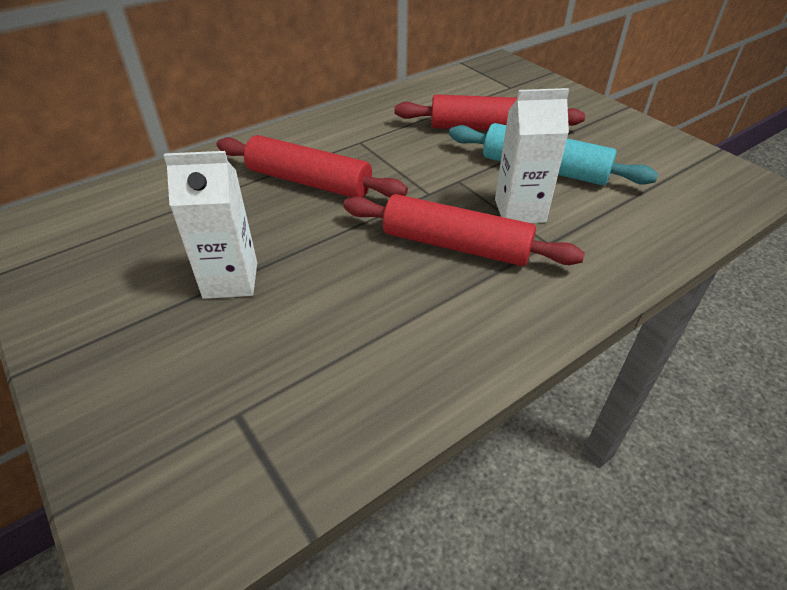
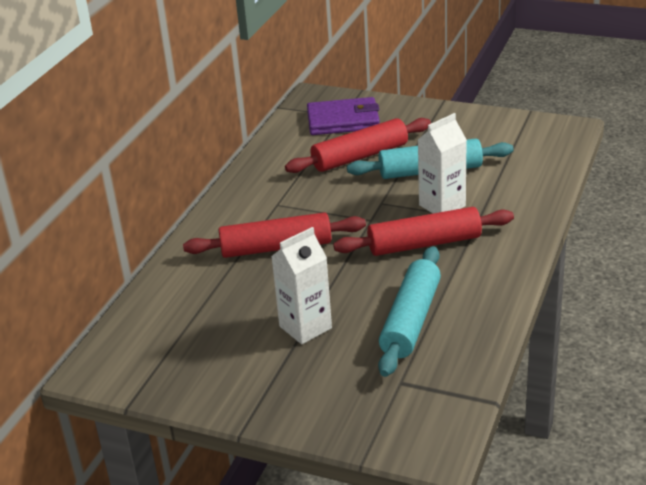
camera: 30 degrees left, 10 degrees down
none -> purple wallet [307,97,380,135]
none -> turquoise rolling pin [378,246,441,377]

